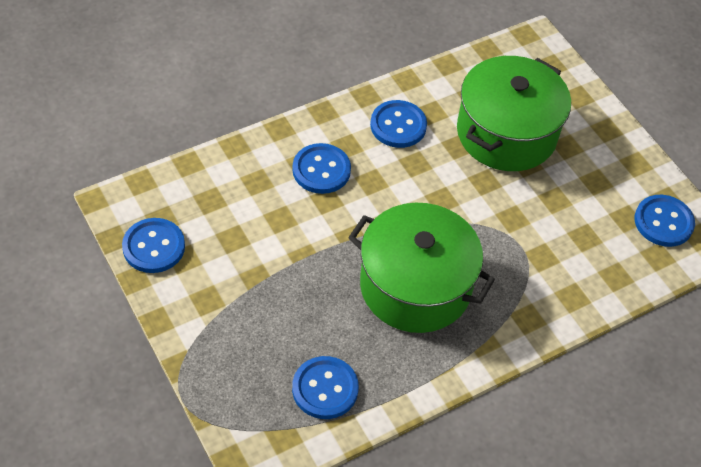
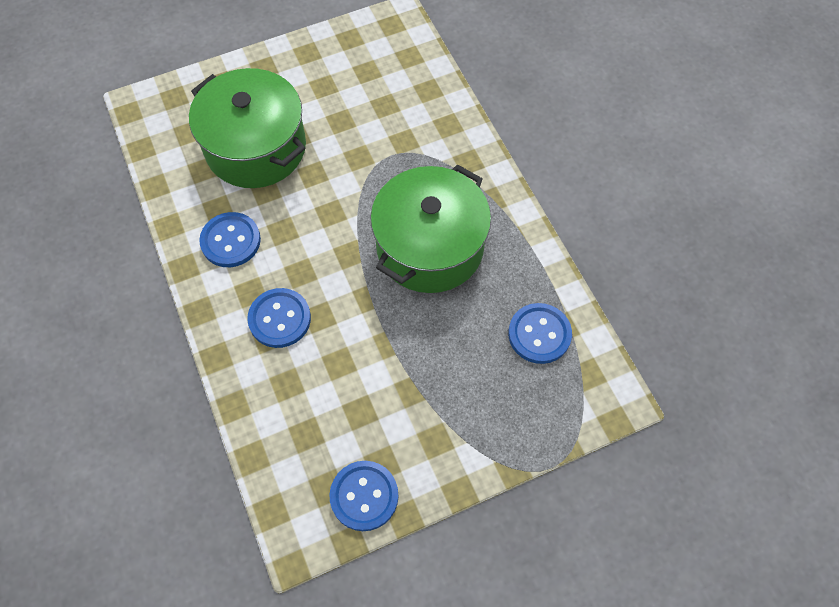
camera: 80 degrees left, 10 degrees up
blue button [634,195,695,247] -> none

